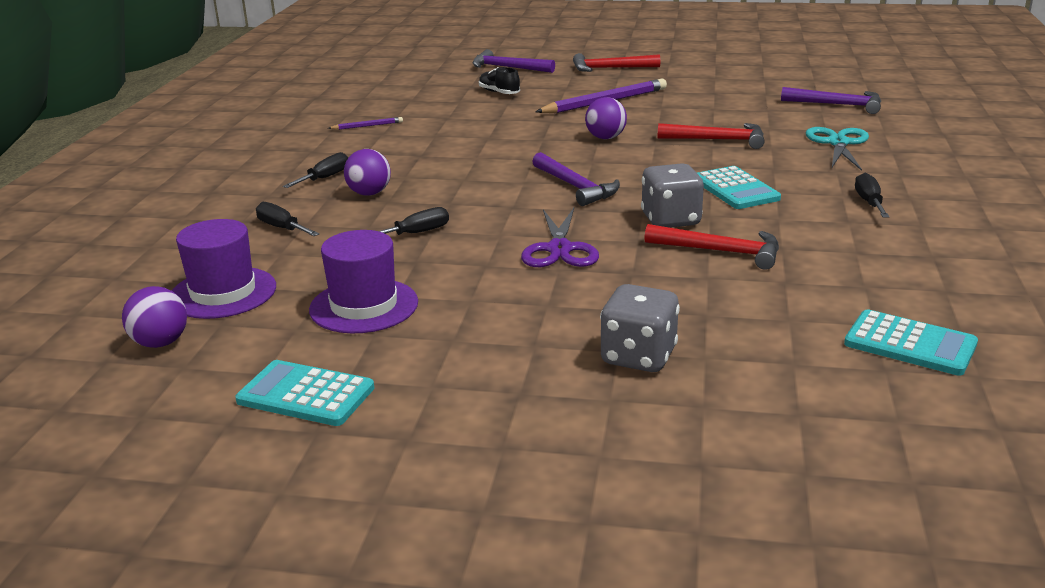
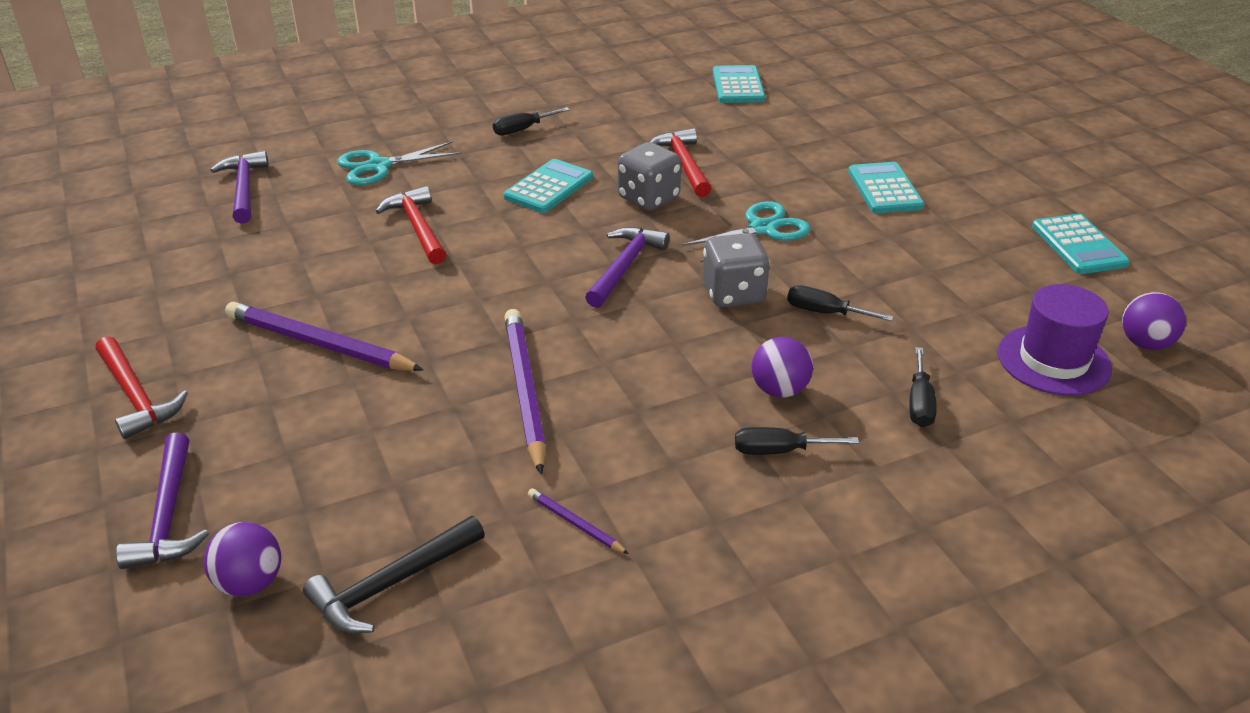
camera: 125 degrees left, 10 degrees up
purple hat [309,230,418,333] -> none
black shoe [479,67,520,94] -> none
purple scissors [521,208,599,267] -> turquoise scissors [681,201,811,262]
purple ball [585,97,627,139] -> purple ball moved to [204,522,281,597]
grey dice [600,284,680,372] -> grey dice moved to [703,233,770,307]
none -> black hammer [303,516,485,634]
none -> purple pencil [504,309,546,475]
none -> turquoise calculator [848,162,924,213]

